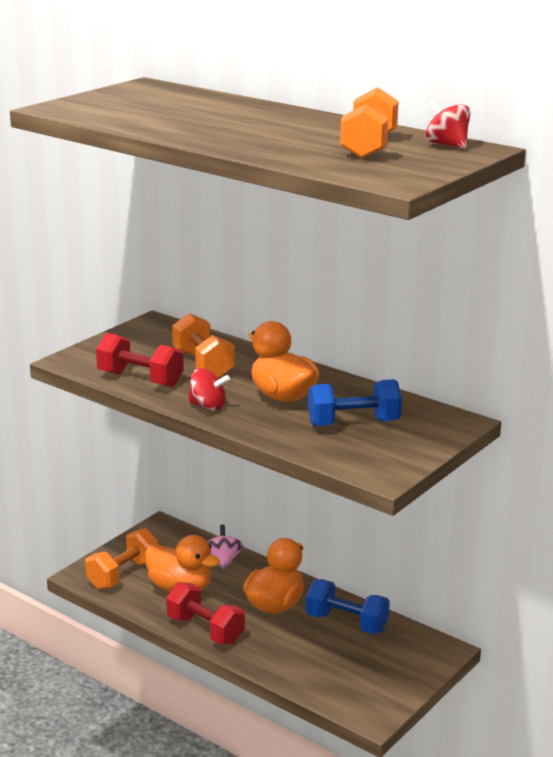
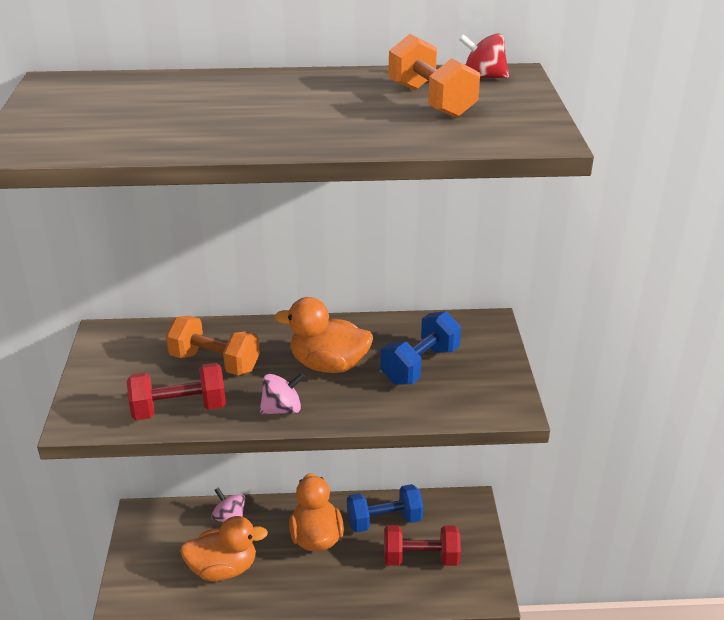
camera: 40 degrees left, 10 degrees up
orange dumbbell [85,528,159,590] -> none
red dumbbell [166,582,245,644] -> red dumbbell moved to [384,525,461,566]
red spinning top [187,368,230,411] -> pink spinning top [259,373,305,415]

